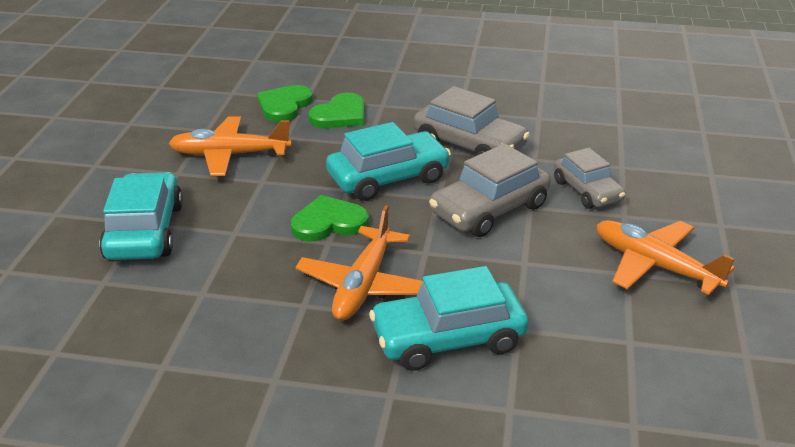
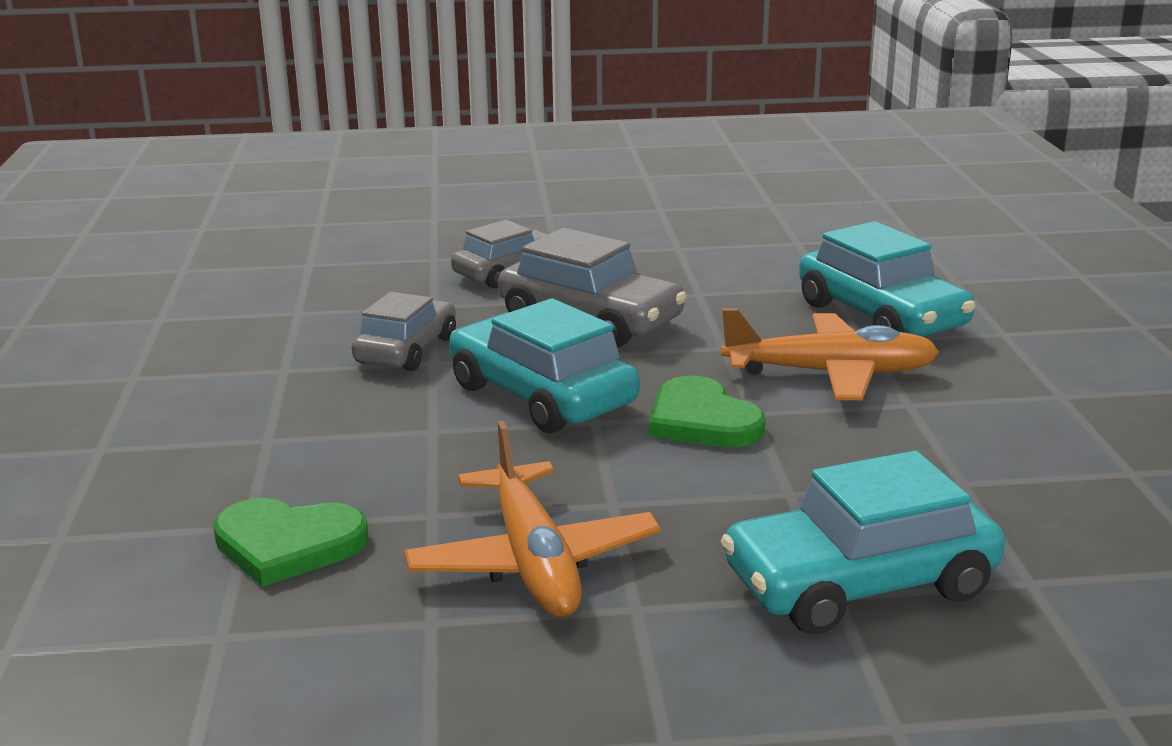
camera: 105 degrees left, 10 degrees down
green heart [308,93,364,128] -> none
grey car [413,86,530,157] -> grey car [352,292,456,371], size x0.67
orange plane [596,220,735,295] -> none

